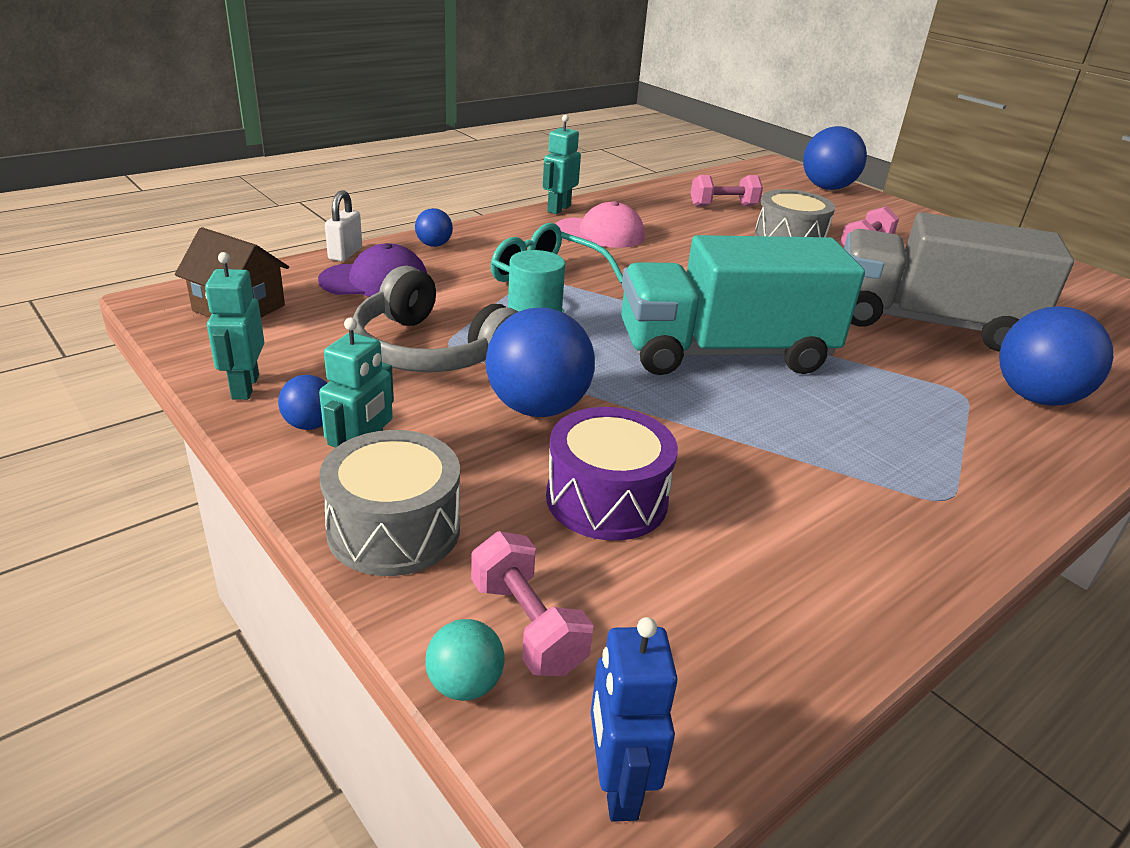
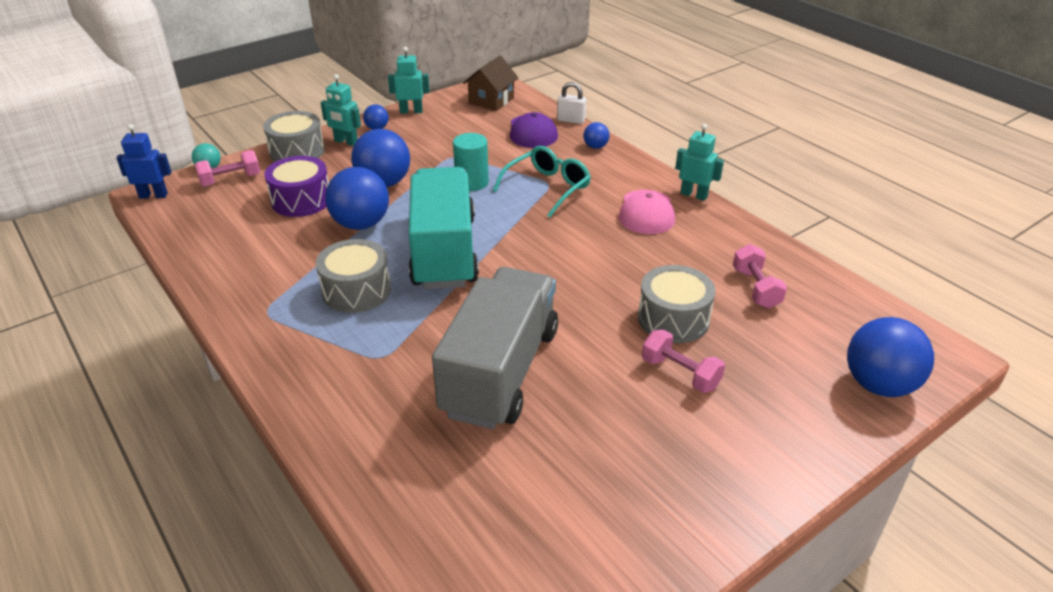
camera: 95 degrees right, 5 degrees up
grey headphones [353,266,518,372] -> none
blue ball [999,306,1113,406] -> blue ball moved to [325,167,389,230]
none -> grey drum [316,239,391,313]

